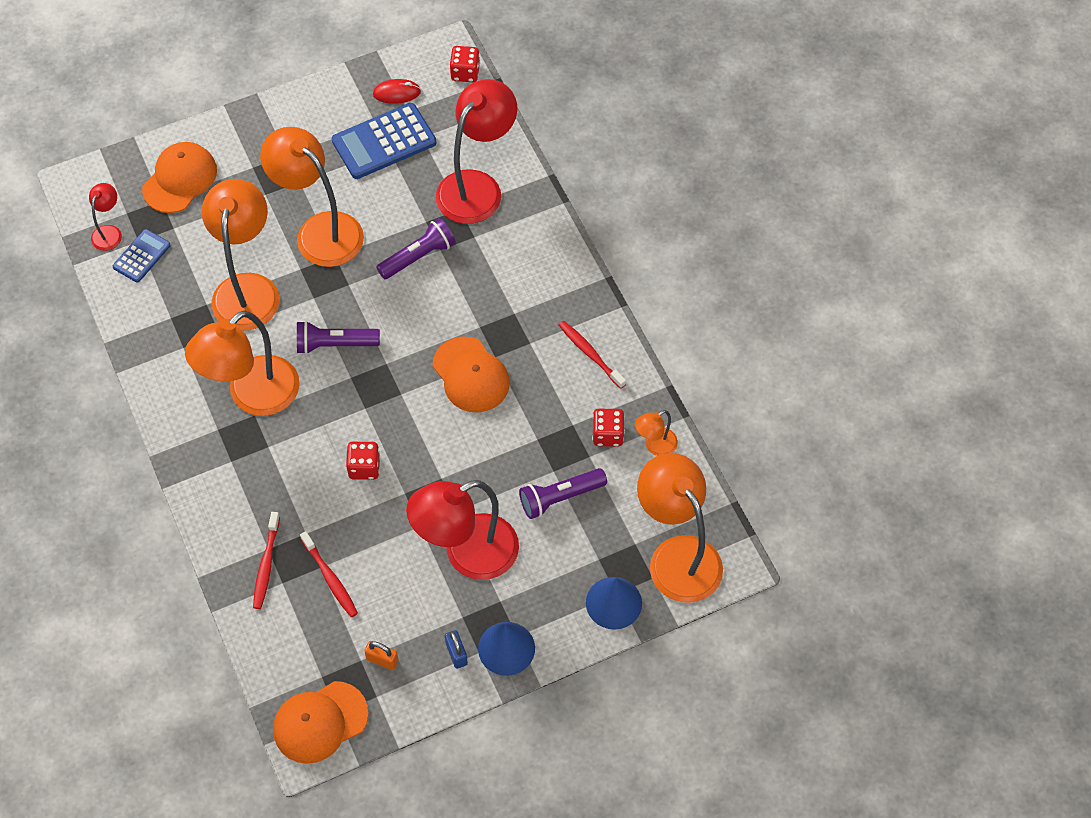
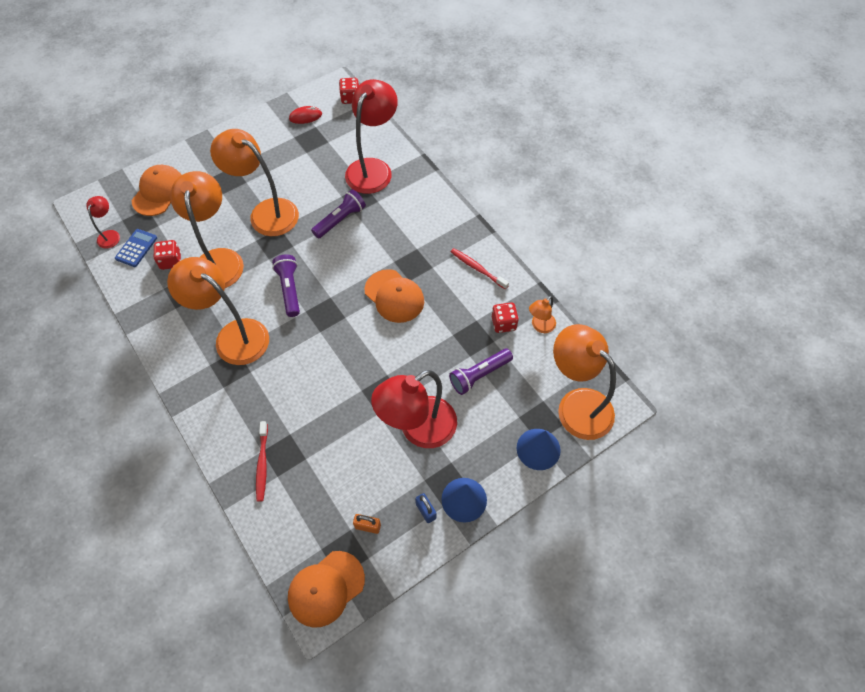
camera: 10 degrees left, 0 degrees up
orange lamp [185,310,300,416] -> orange lamp turned 90 degrees clockwise [167,257,269,365]
purple flashlight [297,321,380,354] -> purple flashlight turned 90 degrees clockwise [272,254,300,317]
red toothbrush [300,531,358,617] -> none
blue calculator [332,103,437,179] -> none
red dice [346,442,380,480] -> red dice moved to [153,240,181,270]

